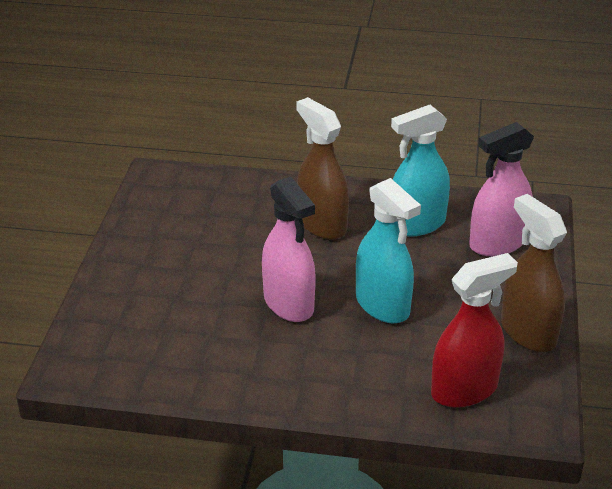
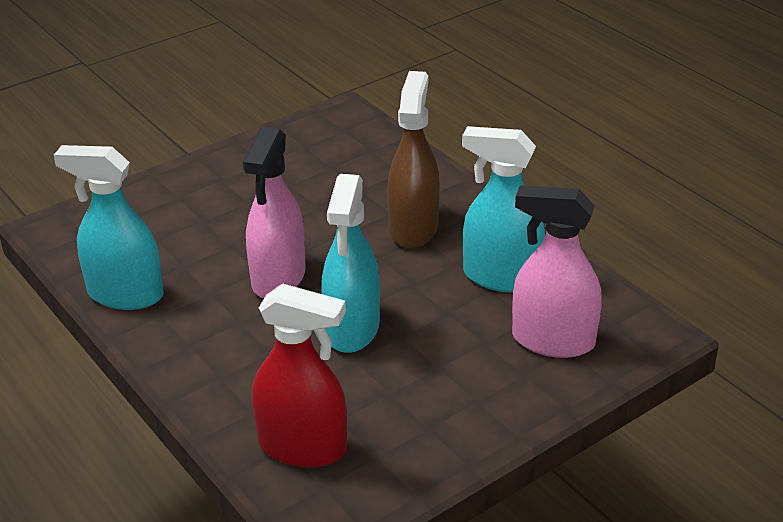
camera: 45 degrees right, 0 degrees up
brown spray bottle [501,194,567,352] -> none
none -> turquoise spray bottle [54,145,164,310]

